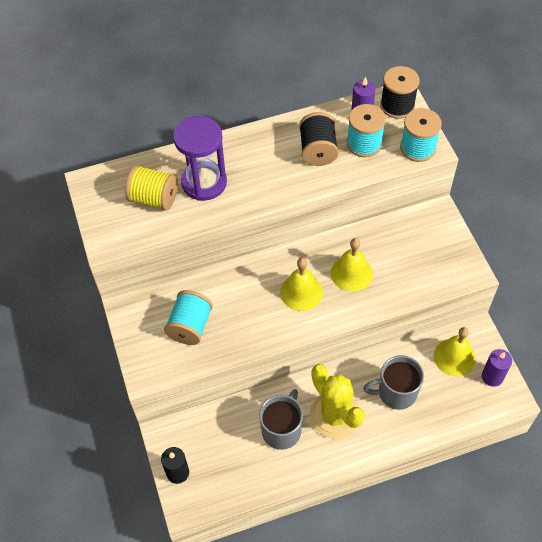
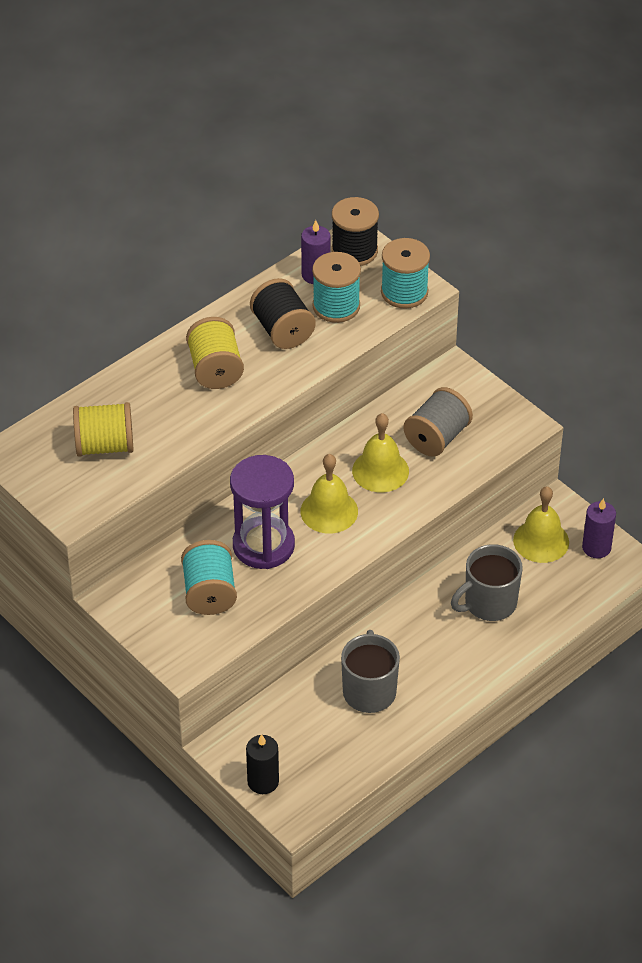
camera: 25 degrees left, 10 degrees down
purple hourglass [173,116,227,201] -> purple hourglass moved to [230,455,295,569]
yellow cactus [310,364,365,439] -> none
none -> yellow spool [186,317,244,389]
none -> grey spool [404,387,473,457]

